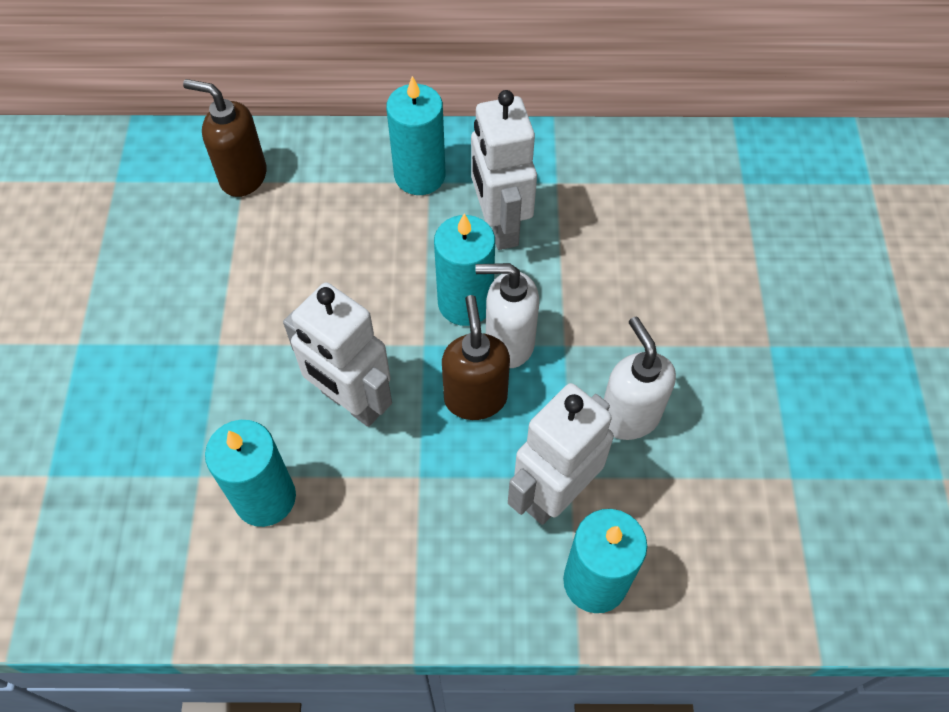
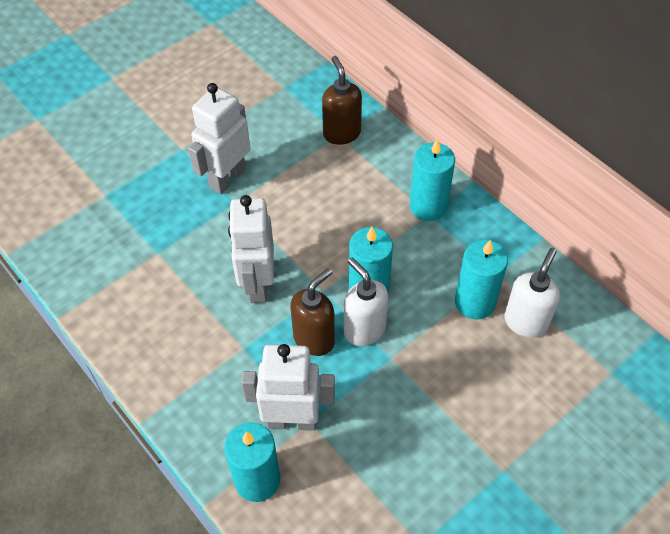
camera: 50 degrees right, 5 degrees down
turquoise candle [205,420,296,527] -> turquoise candle moved to [455,240,508,319]
white robot [471,90,537,250] -> white robot moved to [188,83,251,194]
white soap dispenser [604,316,676,440] -> white soap dispenser moved to [504,248,560,338]

